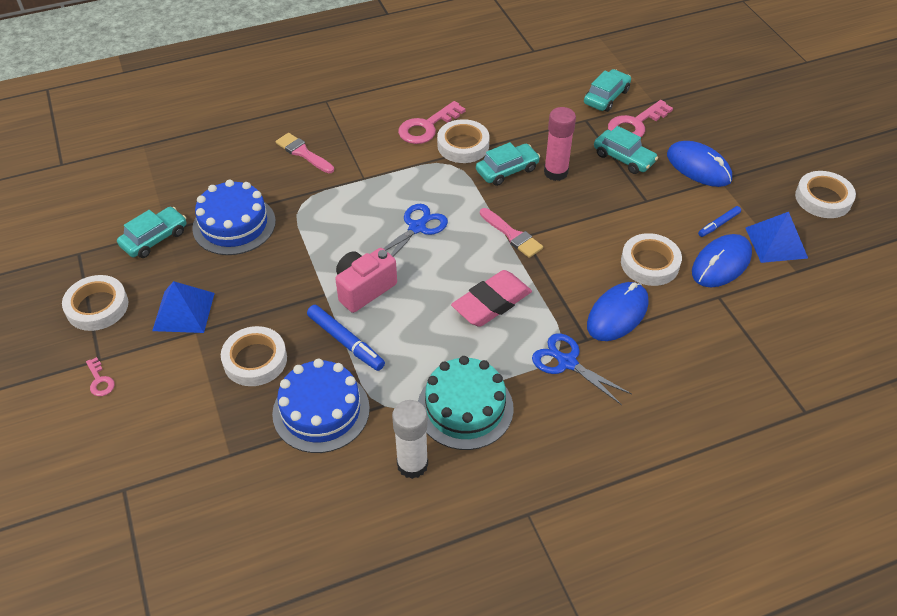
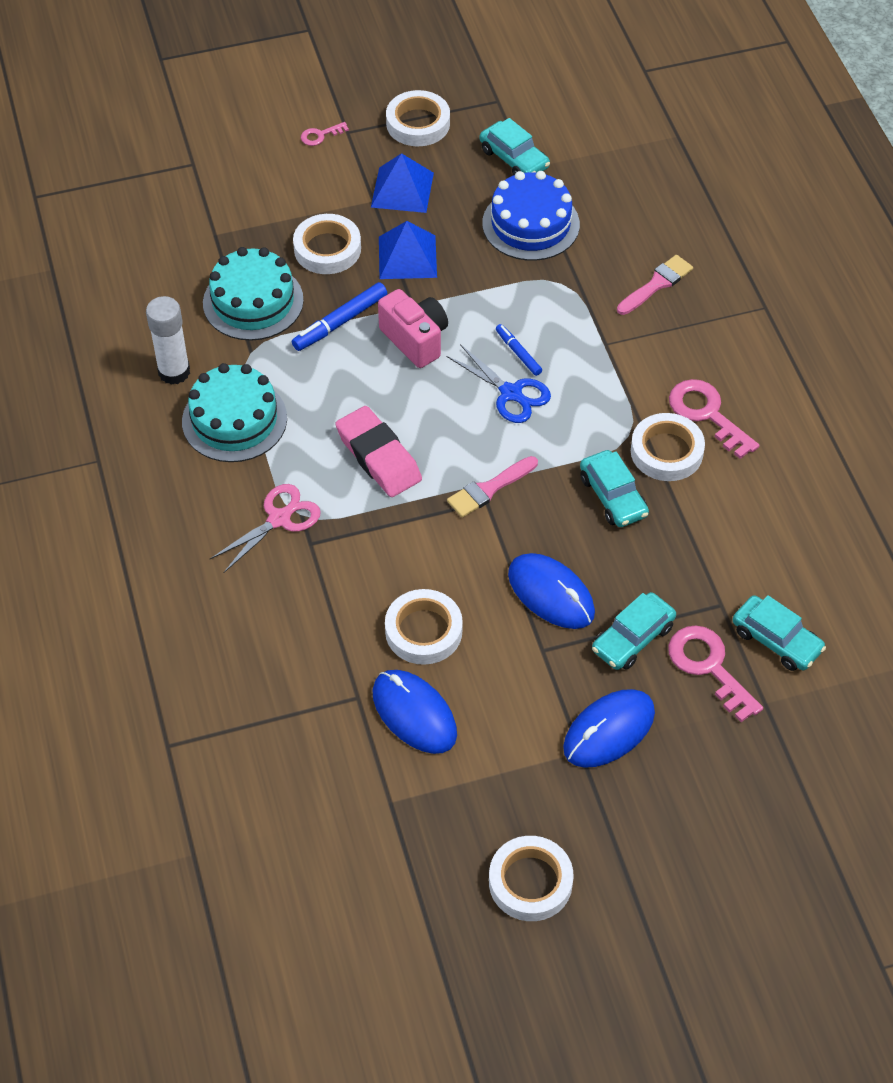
camera: 95 degrees right, 5 degrees up
blue cake [272,358,370,453] -> turquoise cake [203,247,304,341]
blue scissors [532,333,632,405] -> pink scissors [209,484,321,573]
pink glue stick [544,107,576,181] -> none
blue mouse [587,282,648,341] -> blue mouse moved to [508,553,595,629]
blue marker [698,206,741,237] -> blue marker moved to [496,324,542,376]
blue pyramid [746,212,808,263] -> blue pyramid moved to [379,221,437,279]

